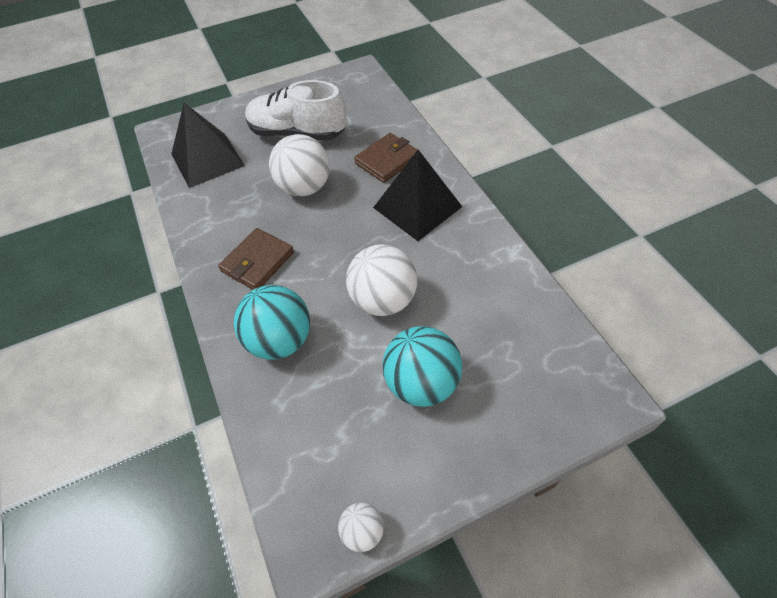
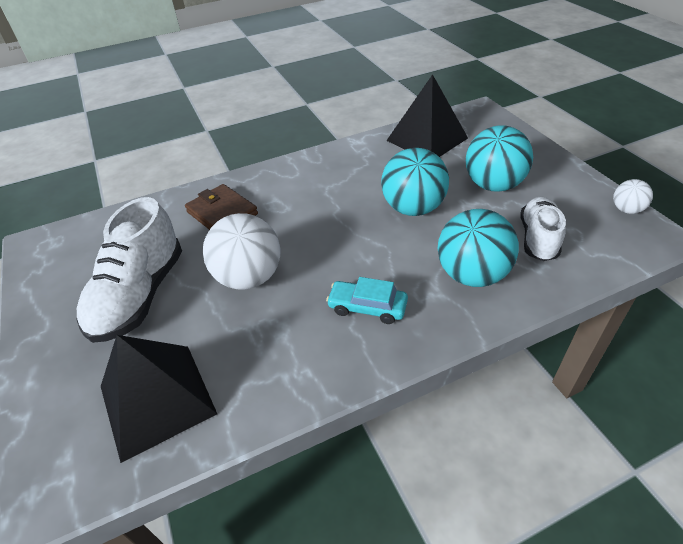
camera: 90 degrees left, 10 degrees down
brown wallet [218,228,294,290] -> turquoise car [326,277,408,324]
white ball [346,245,418,316] -> turquoise ball [381,148,449,216]
black pyramid [373,150,462,241] -> black pyramid moved to [386,74,468,157]
none -> white shoe [520,197,566,261]

